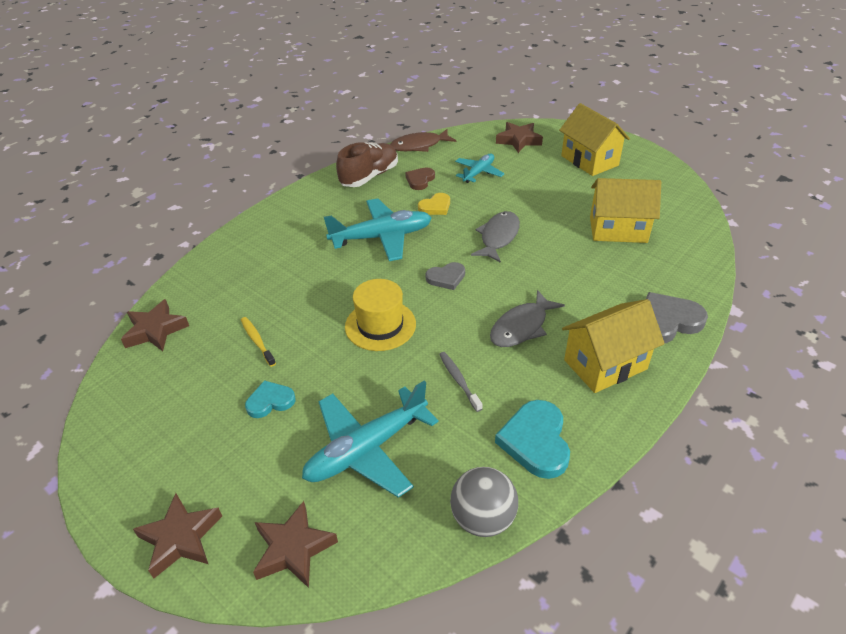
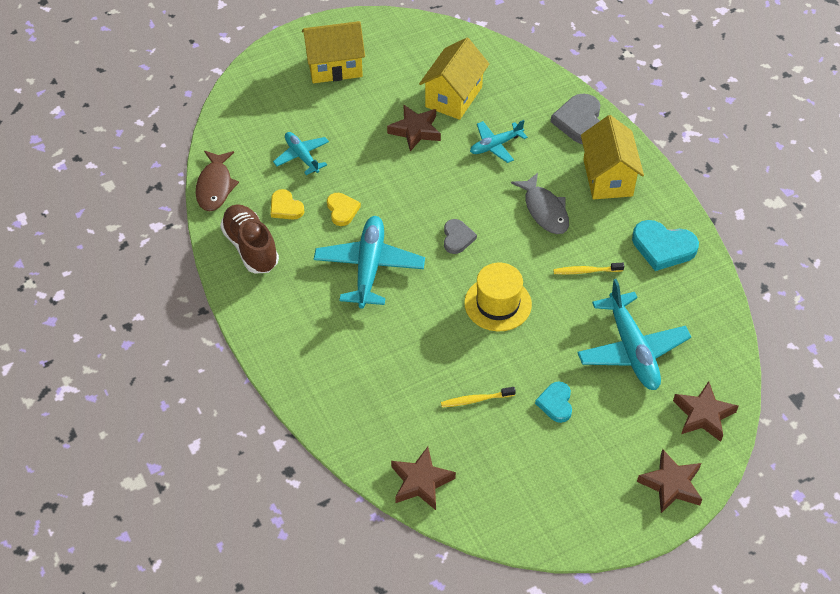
camera: 70 degrees left, 10 degrees up
brown heart [405,167,435,190] -> yellow heart [271,189,304,220]
grey toothbrush [439,352,483,412] -> yellow toothbrush [553,263,624,275]
grey ball [450,467,518,537] -> none
grey fish [471,211,520,263] -> none
brown star [496,122,543,153] -> brown star moved to [387,105,441,151]
none -> turquoise plane [470,120,528,163]

